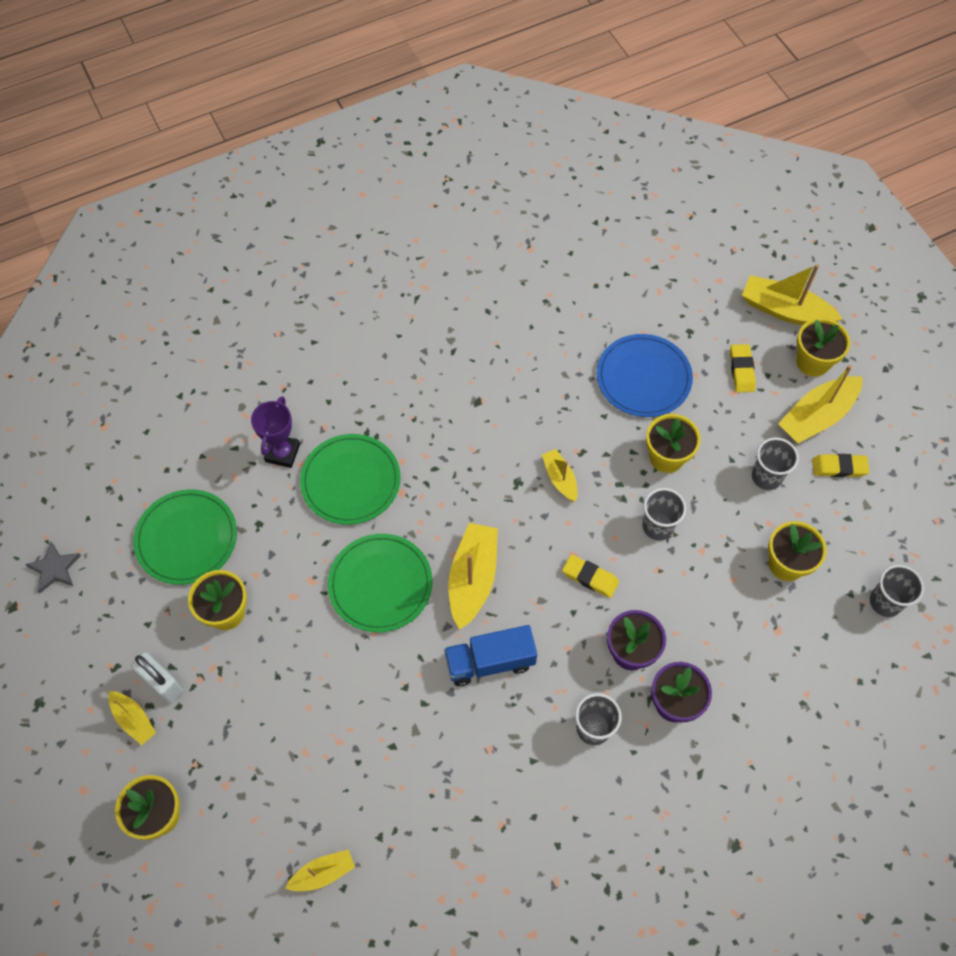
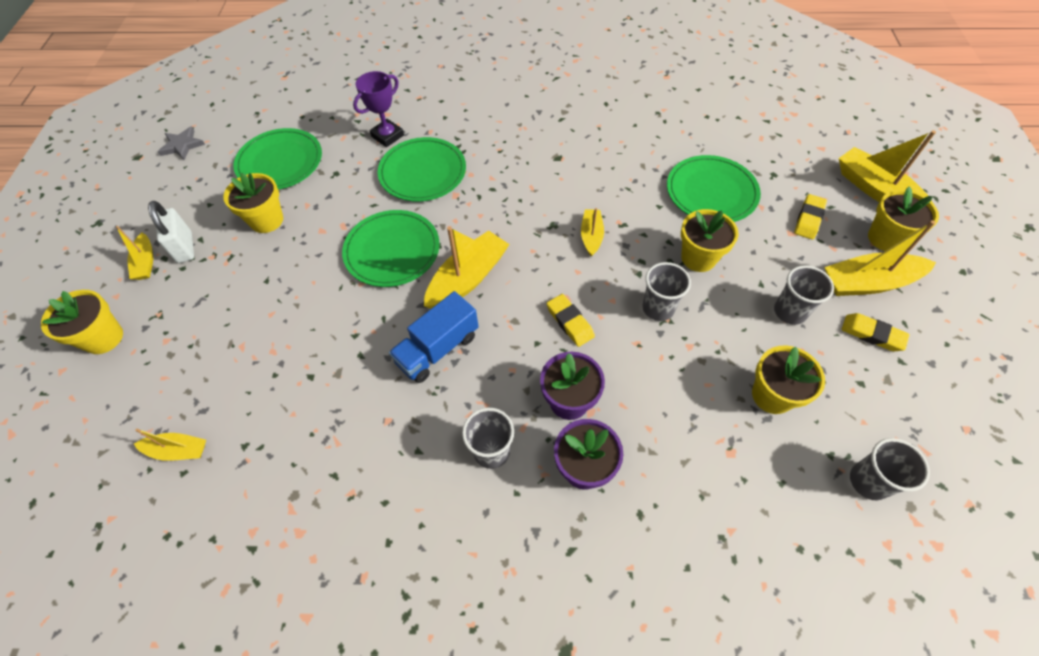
camera: 30 degrees right, 5 degrees down
blue truck [444,625,537,686] -> blue truck turned 60 degrees counterclockwise [389,291,479,383]
blue plate [597,334,693,417] -> green plate [667,155,761,222]

